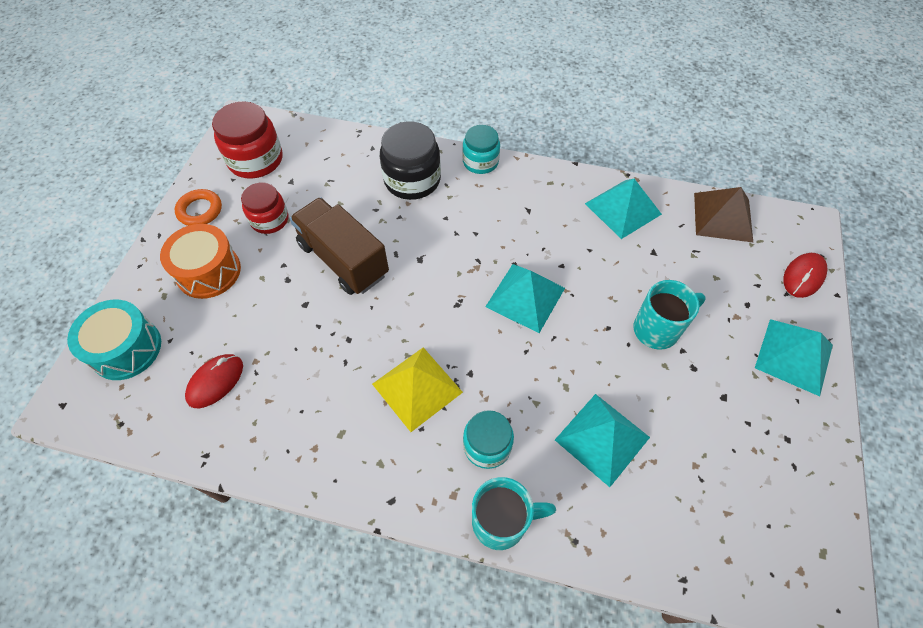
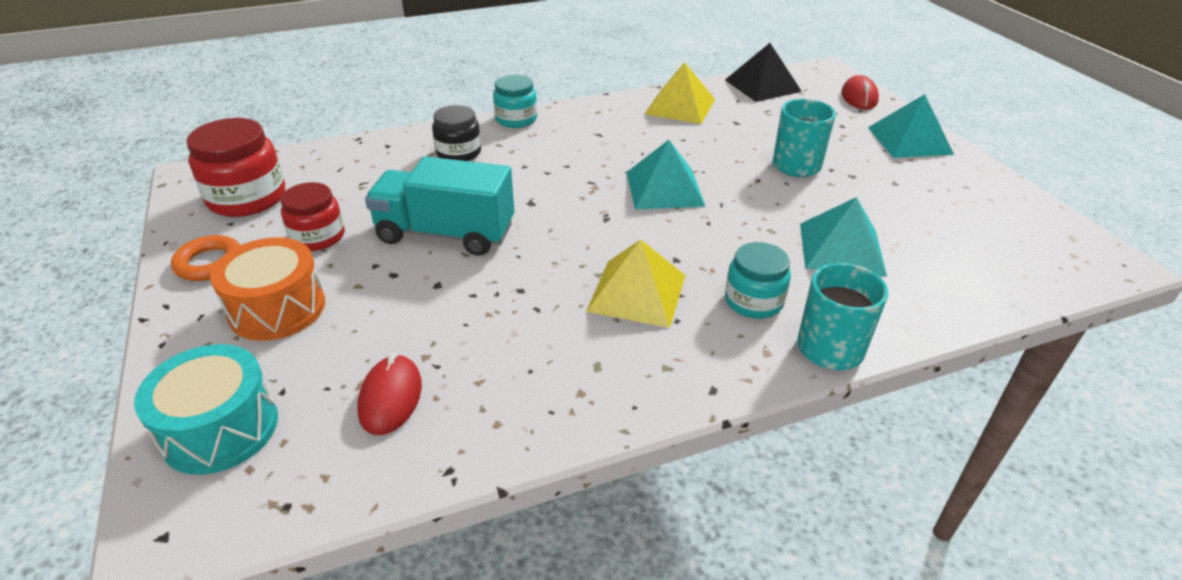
camera: 35 degrees left, 20 degrees down
brown truck [290,197,389,295] -> turquoise truck [365,157,514,256]
black jar [380,121,441,200] -> black jar [432,105,481,161], size x0.65
turquoise pyramid [585,179,662,239] -> yellow pyramid [645,62,715,124]
brown pyramid [694,187,753,242] -> black pyramid [725,43,802,102]

